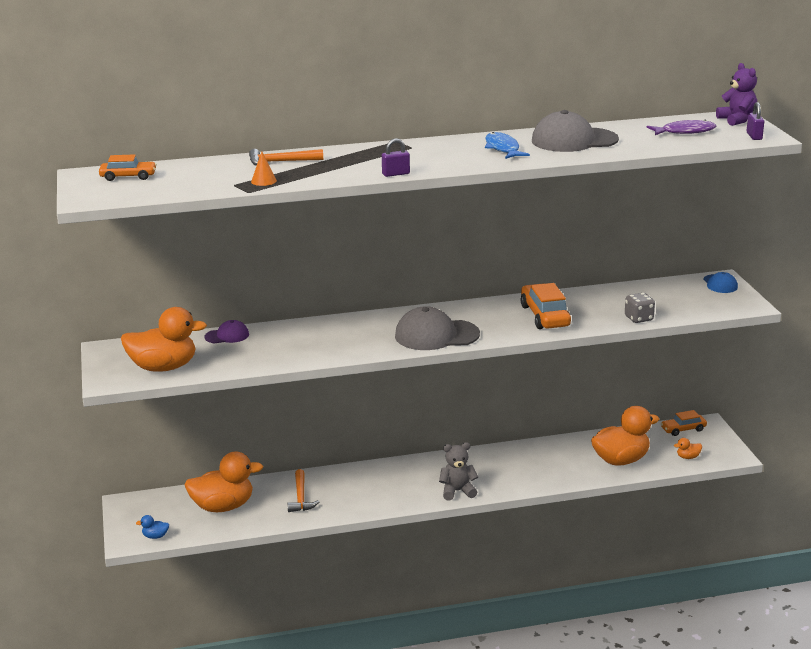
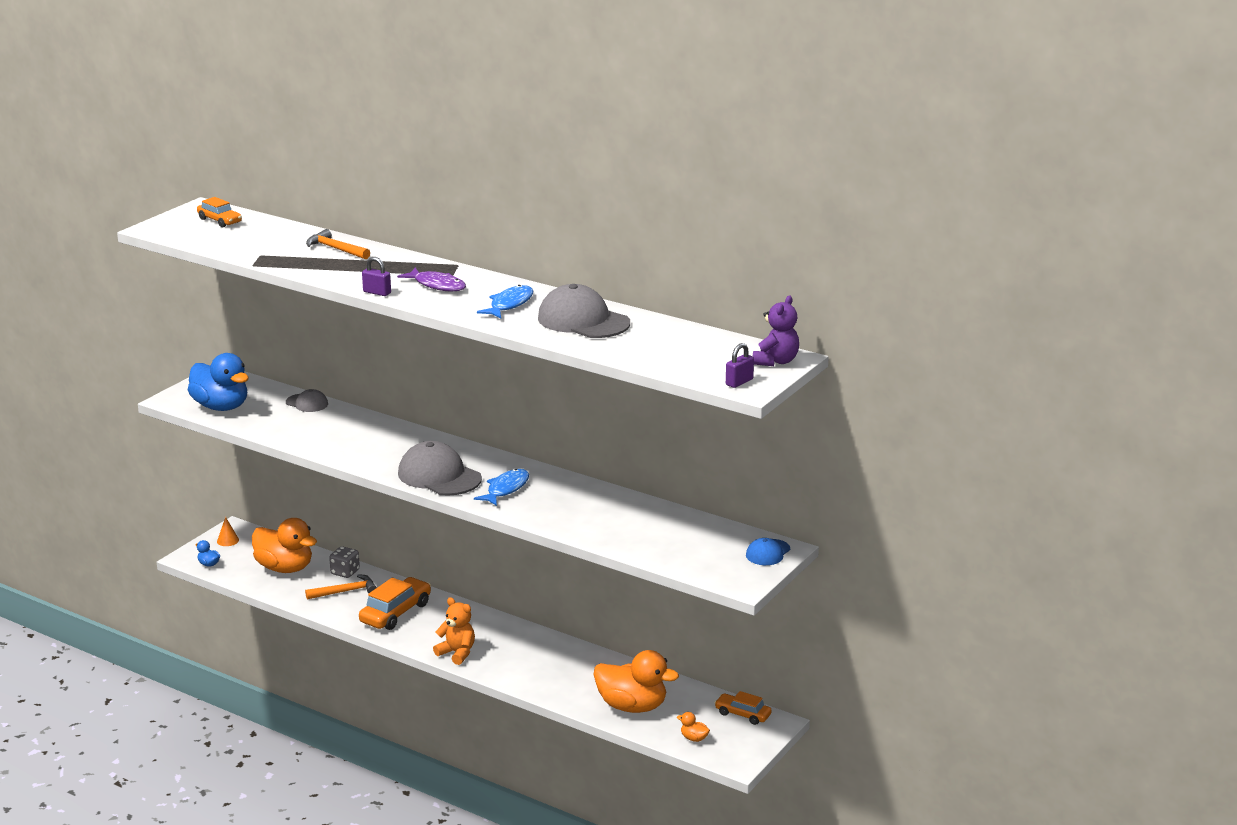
camera: 45 degrees right, 0 degrees up
orange duck [121,307,207,372] -> blue duck [187,353,249,411]
purple cap [204,320,249,343] -> grey cap [286,389,328,412]
orange cone [251,152,277,186] -> orange cone moved to [217,517,239,546]
orange hammer [287,469,319,512] -> orange hammer turned 150 degrees counterclockwise [305,574,377,600]
grey teddy bear [439,442,478,501] -> orange teddy bear [433,597,475,665]
orange car [521,283,571,329] -> orange car moved to [359,577,431,630]
grey dice [625,293,655,323] -> grey dice moved to [329,546,360,578]
purple fish [647,120,716,135] -> purple fish moved to [397,268,466,292]
none -> blue fish [474,469,529,506]

